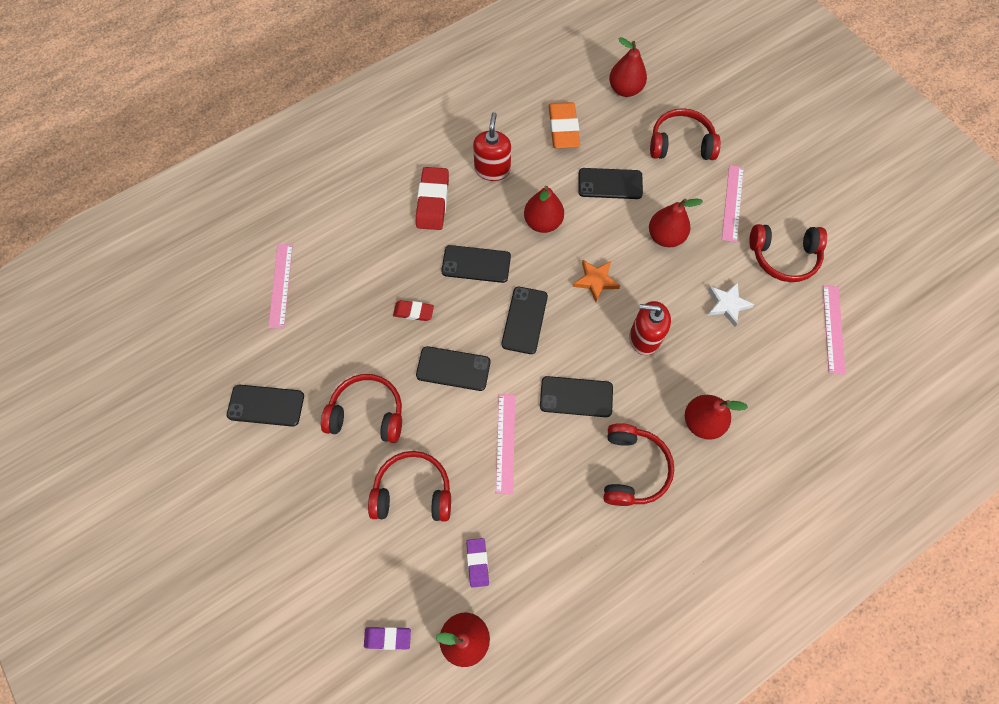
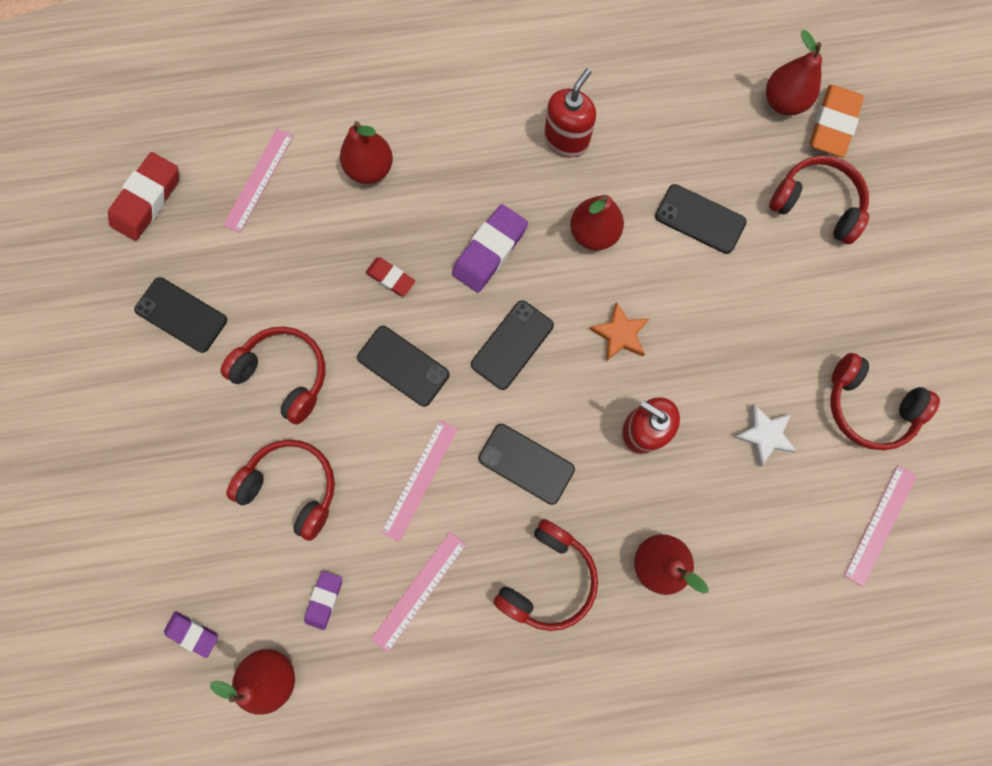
camera: 25 degrees right, 10 degrees up
red eraser [416,167,449,230] -> red eraser moved to [108,152,178,241]
black phone [441,245,511,283] -> purple eraser [452,204,528,293]
orange eraser [549,102,580,149] -> orange eraser moved to [809,85,864,158]
red pear [649,198,703,247] -> red pear moved to [340,121,393,184]
pink ruler [722,165,744,243] -> pink ruler moved to [371,532,467,653]

